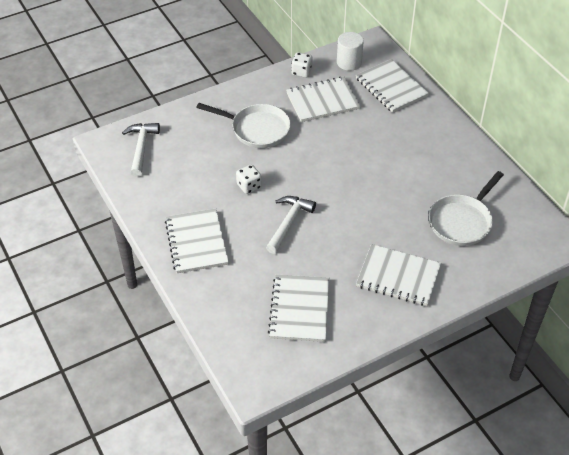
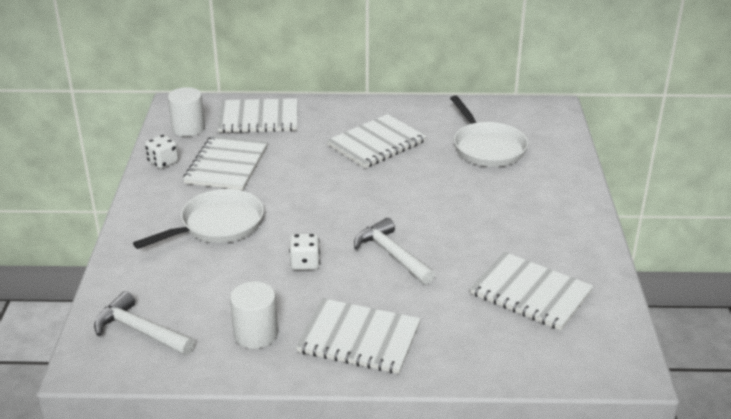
camera: 60 degrees left, 15 degrees down
white notebook [356,244,441,306] -> white notebook moved to [327,114,427,168]
none -> white cylinder [230,281,278,349]

